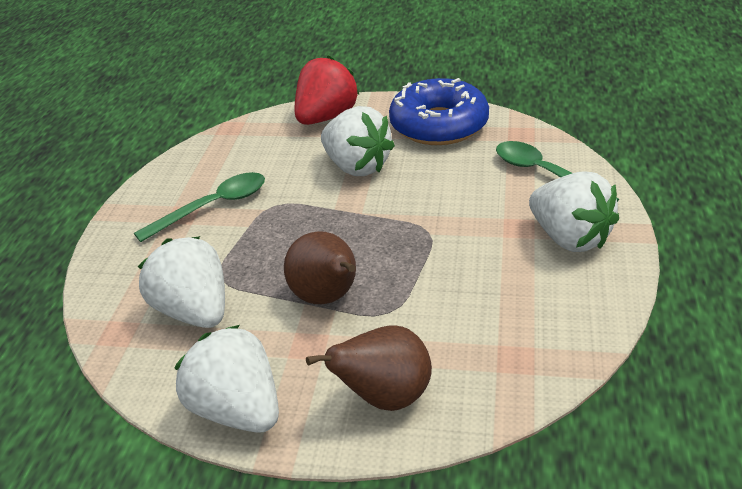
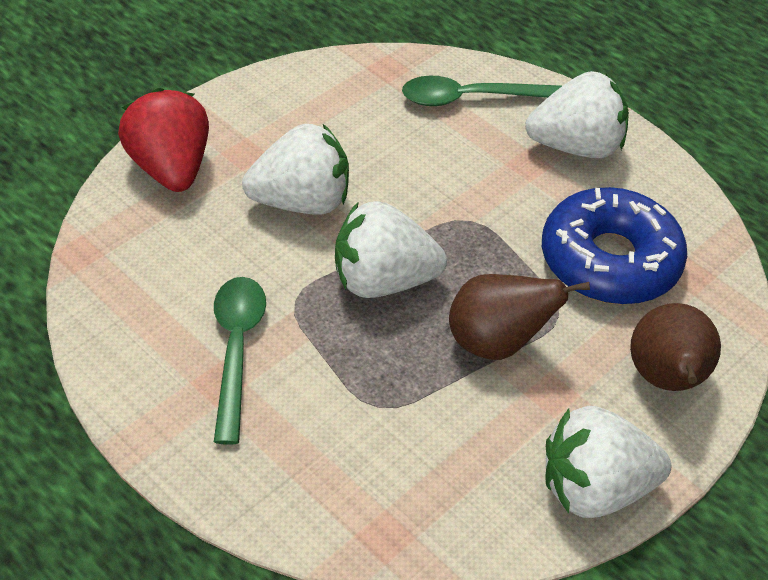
camera: 60 degrees left, 10 degrees up
white strawberry [138,236,225,328] -> white strawberry moved to [335,201,447,298]
blue donut [389,78,489,145] -> blue donut moved to [542,187,687,304]

